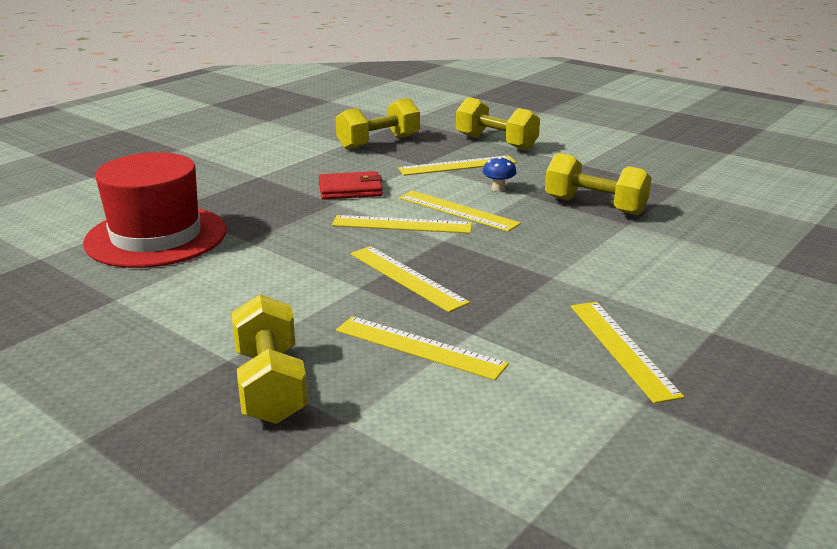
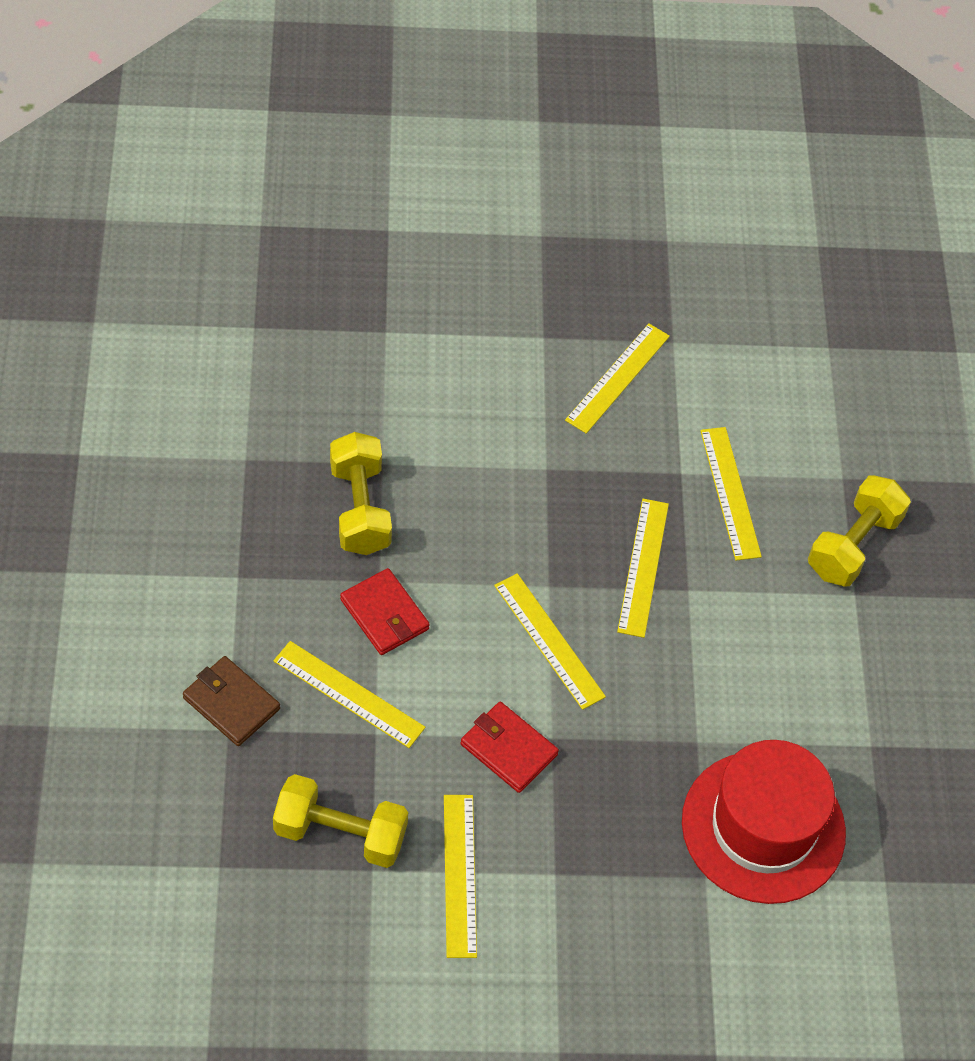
camera: 135 degrees left, 30 degrees up
yellow ruler [399,190,521,232] -> yellow ruler moved to [444,795,477,958]
yellow dumbbell [456,97,540,150] -> brown wallet [183,656,280,746]
blue mushroom [483,156,516,191] -> red wallet [340,568,430,655]

